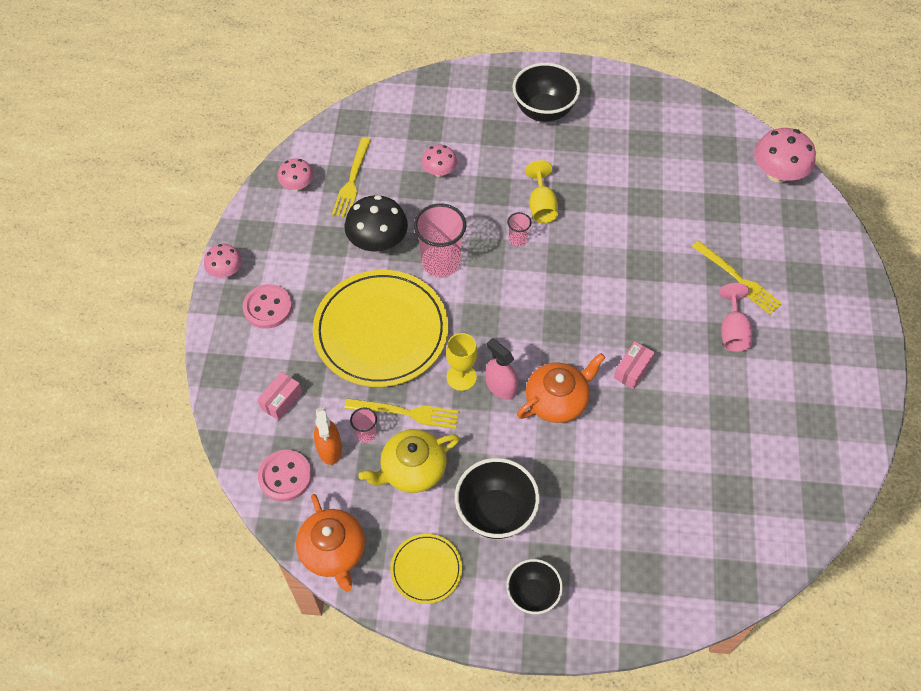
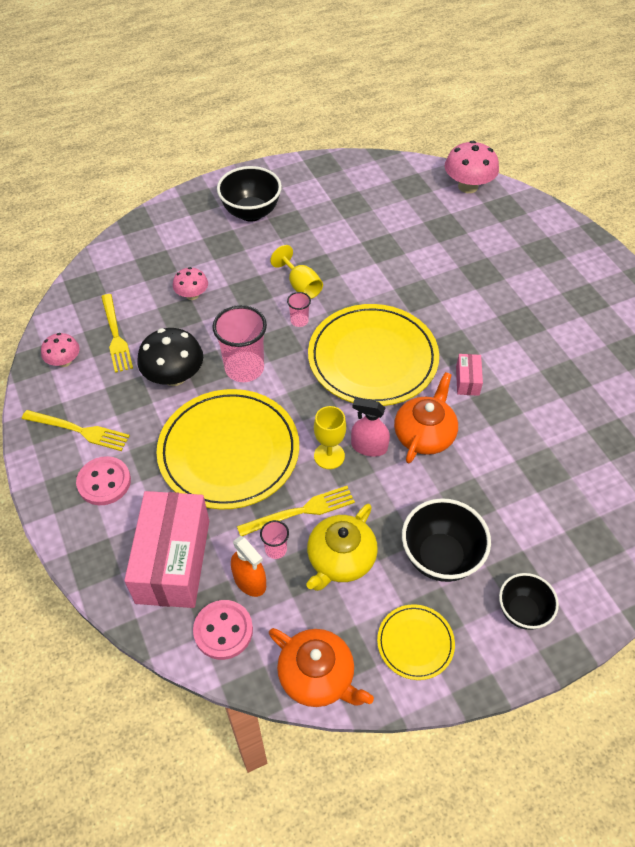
camera: 30 degrees left, 5 degrees down
pink mushroom [204,244,242,278] -> none
pink box [257,372,302,421] -> pink box [124,491,209,608], size x2.30
yellow fork [692,241,782,315] -> yellow fork moved to [22,410,130,451]
pink goblet [719,283,752,352] -> none
none -> yellow plate [308,304,439,406]

